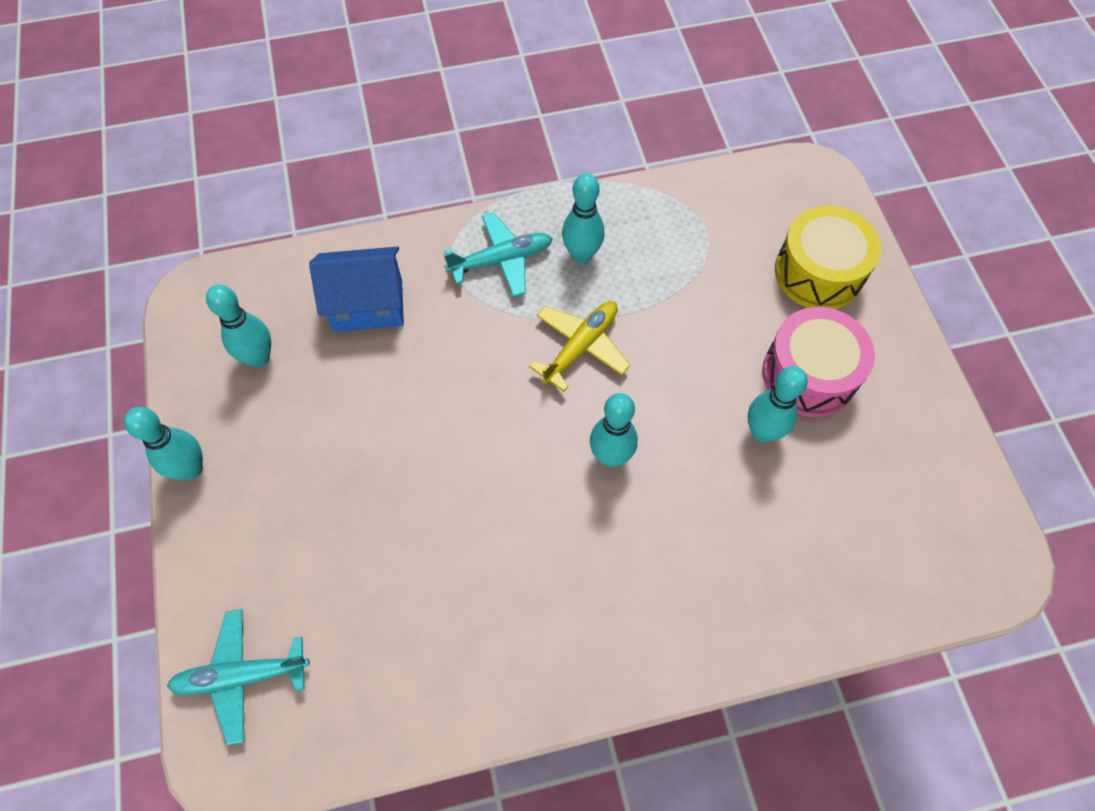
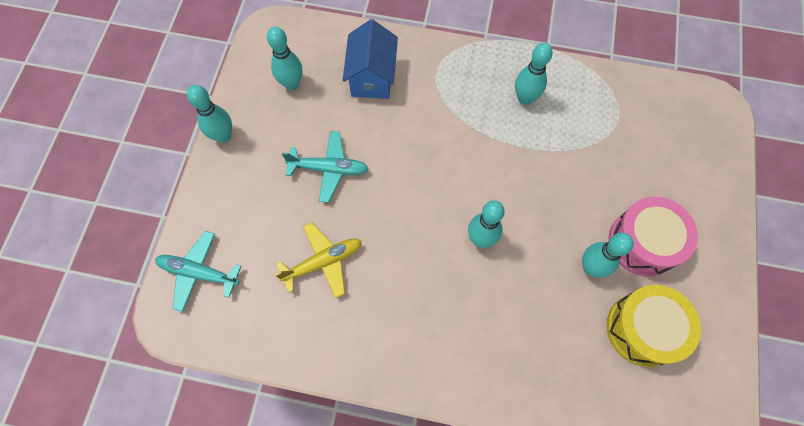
camera: 25 degrees right, 5 degrees up
blue house [309,246,404,332] -> blue house turned 75 degrees clockwise [343,19,398,99]
turquoise plane [443,212,553,297] -> turquoise plane moved to [282,131,369,203]
yellow plane [529,301,630,392] -> yellow plane moved to [275,222,362,299]
yellow drum [775,206,881,309] -> yellow drum moved to [607,285,701,367]

